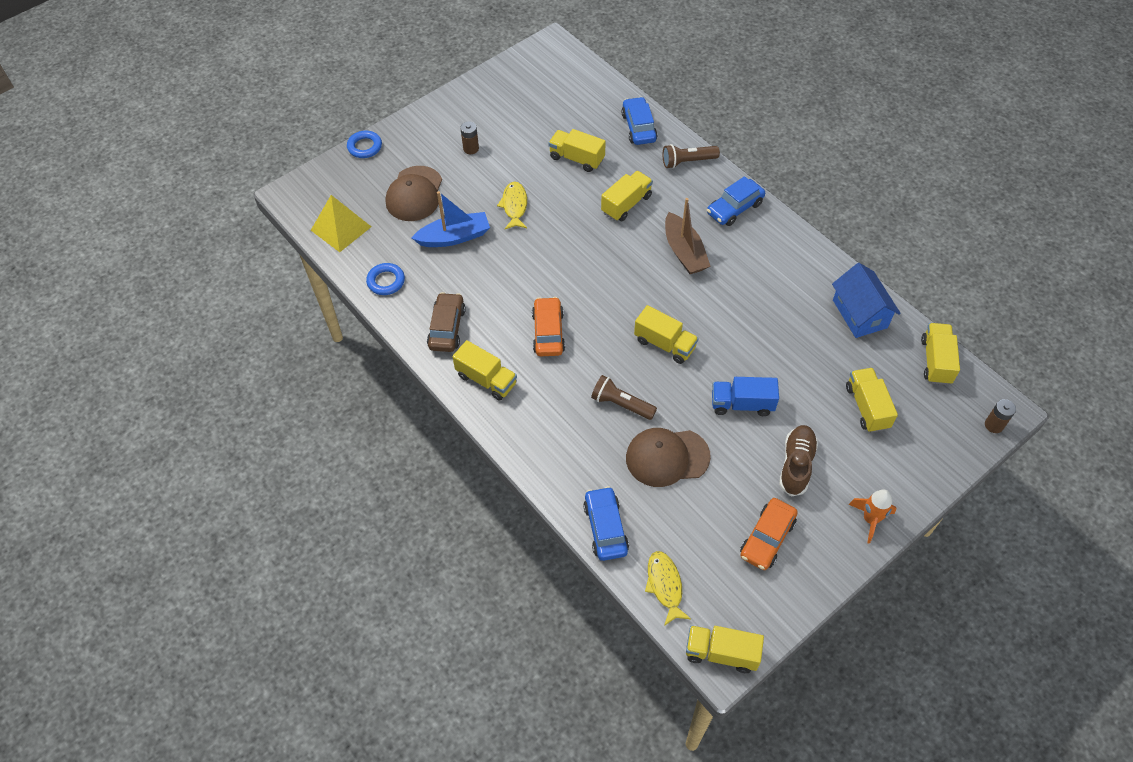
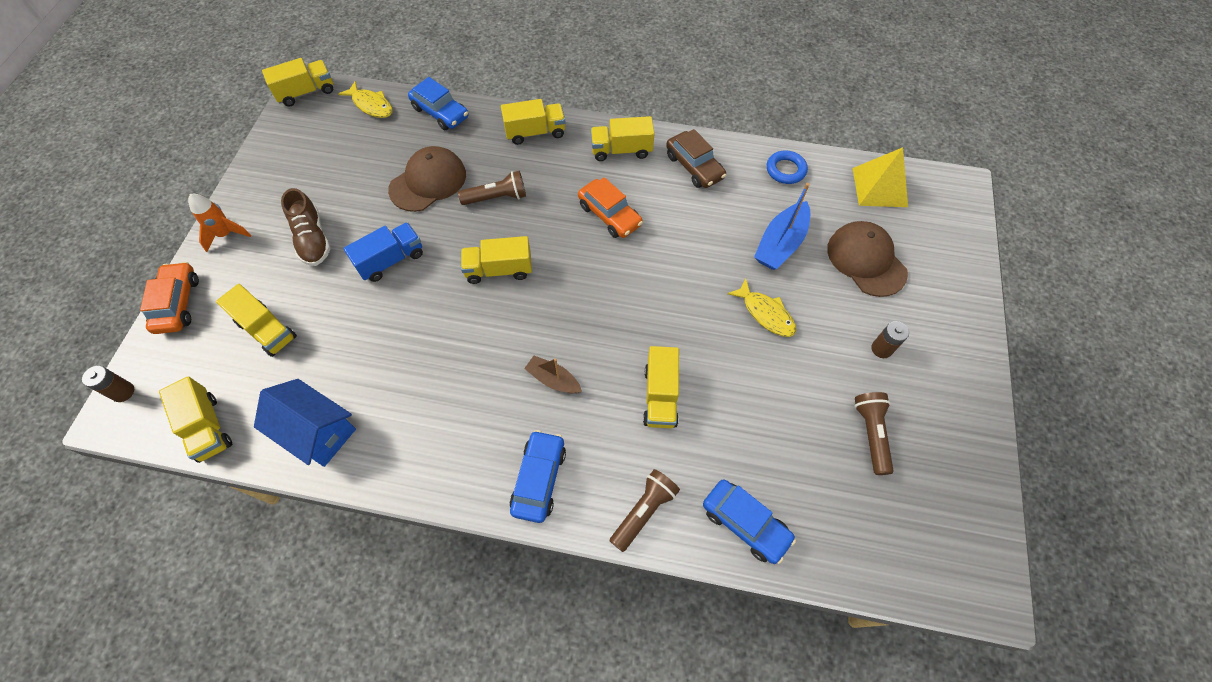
camera: 140 degrees right, 5 degrees up
blue ring [347,131,382,158] -> none
yellow truck [548,129,606,172] -> yellow truck moved to [501,99,566,145]
brown boat [665,198,710,274] -> brown boat [524,356,582,393], size x0.62
orange car [740,498,798,570] -> orange car moved to [140,262,199,334]
none -> brown flashlight [855,392,894,475]

